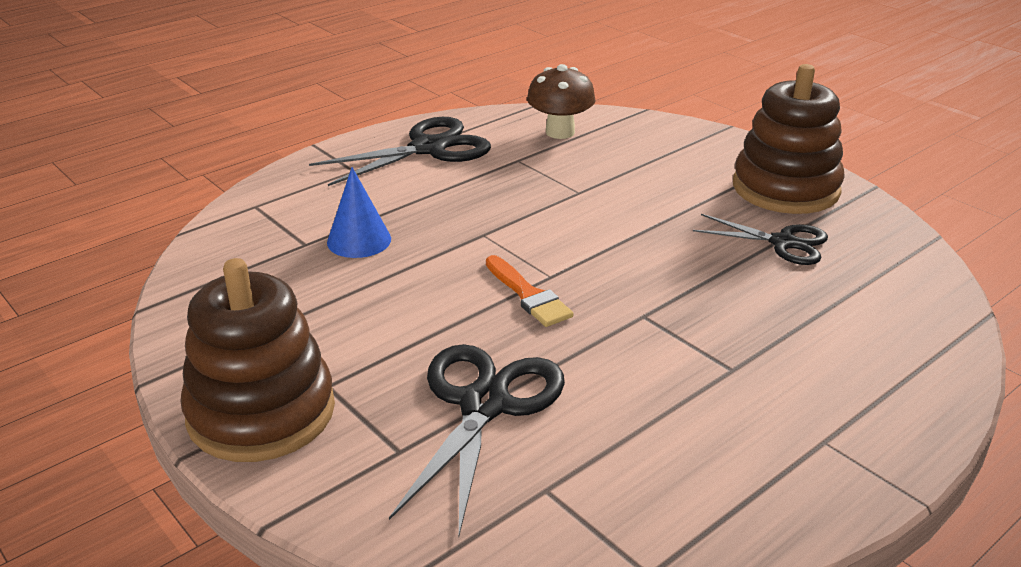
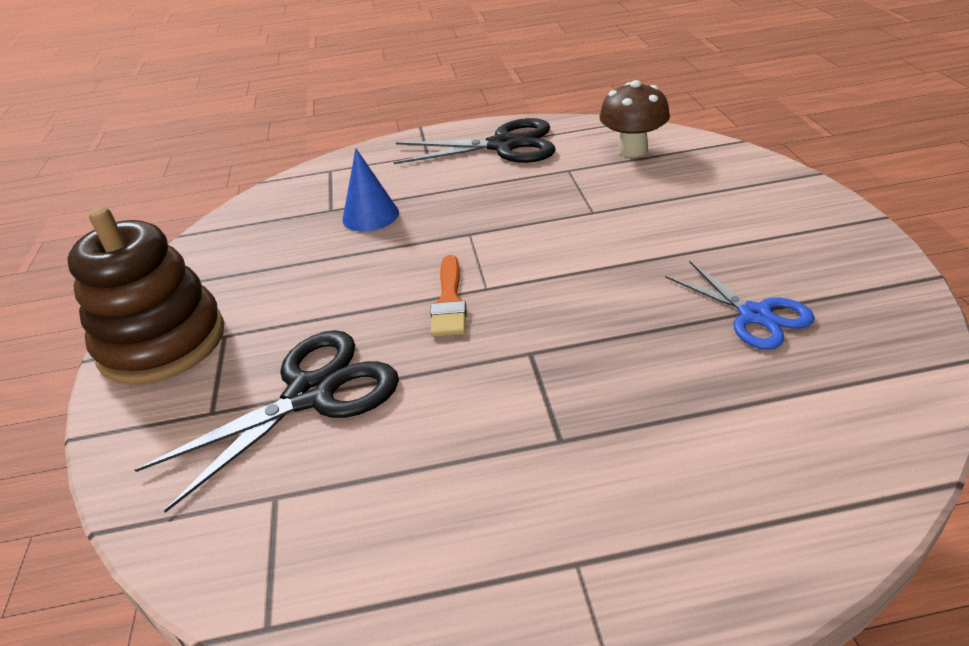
camera: 35 degrees right, 5 degrees up
black scissors [693,214,828,265] -> blue scissors [665,261,815,350]
brown stacking toy [733,64,845,214] -> none

